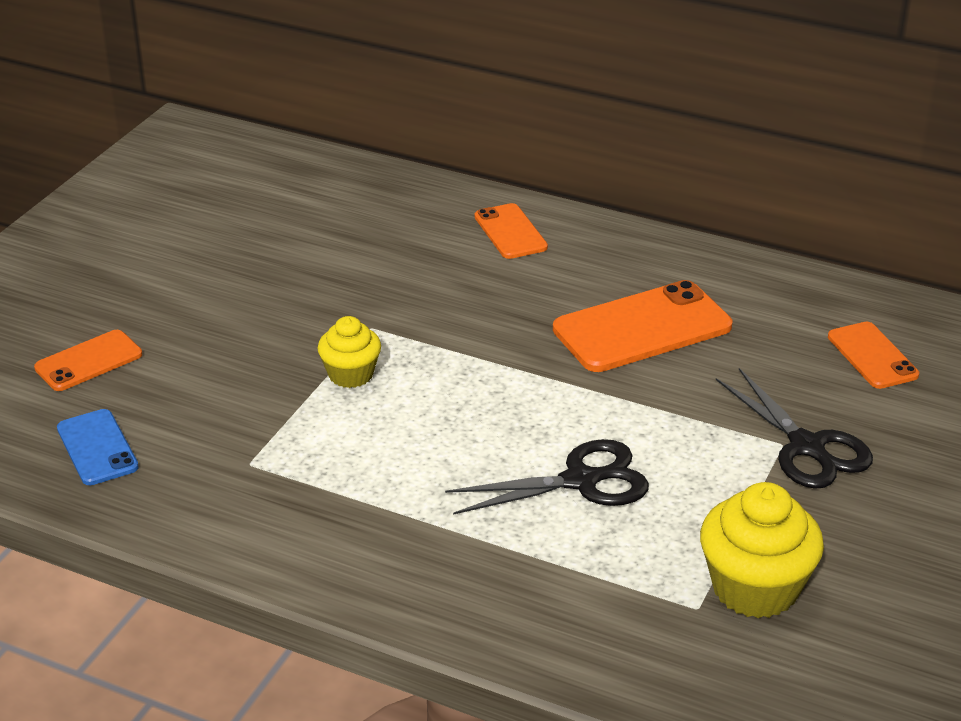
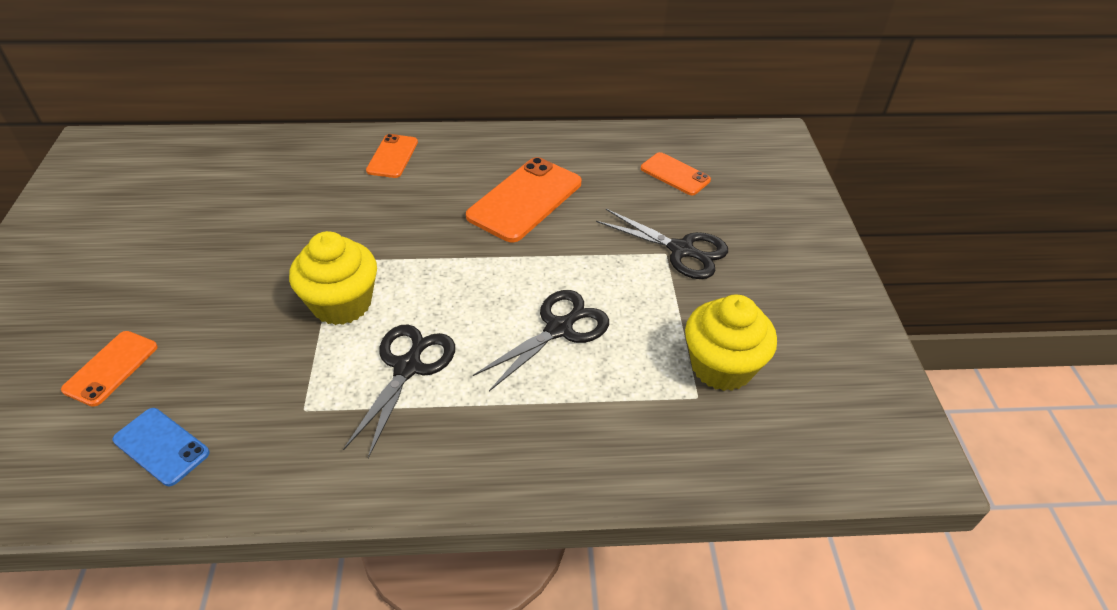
camera: 30 degrees left, 10 degrees up
yellow cupcake [318,316,381,388] -> yellow cupcake [289,231,377,325], size x1.64
orange phone [475,203,548,259] -> orange phone turned 60 degrees clockwise [366,134,418,178]
none -> black scissors [343,325,455,458]

